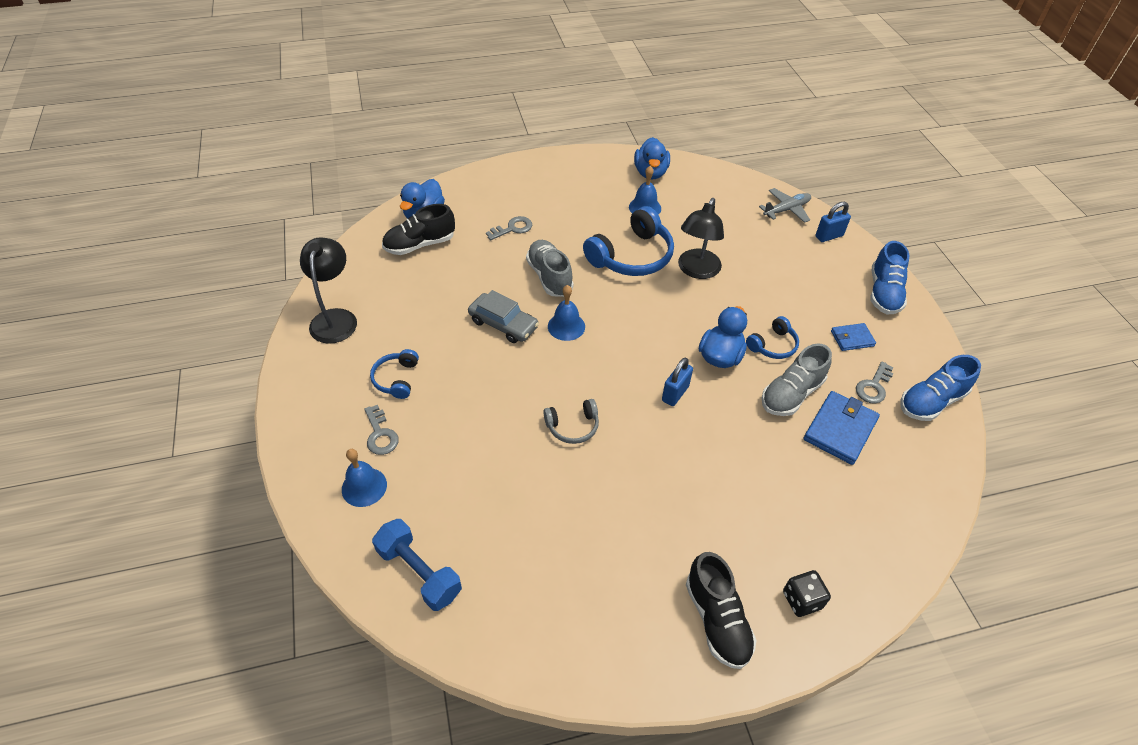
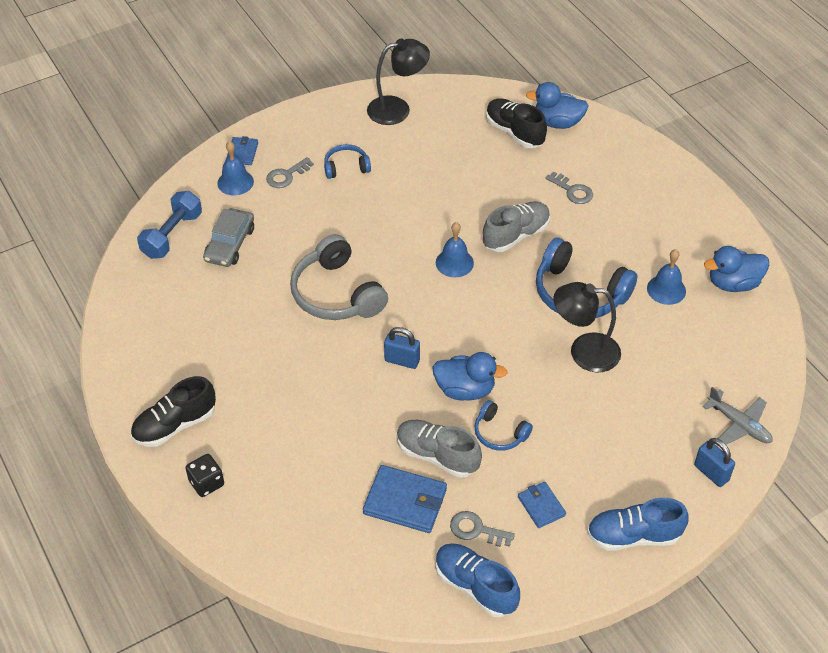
camera: 75 degrees right, 0 degrees up
grey car [468,290,539,343] -> grey car moved to [203,208,254,267]
grey headphones [543,399,599,444] -> grey headphones [290,234,388,320], size x1.90
none -> blue wallet [226,136,258,165]

